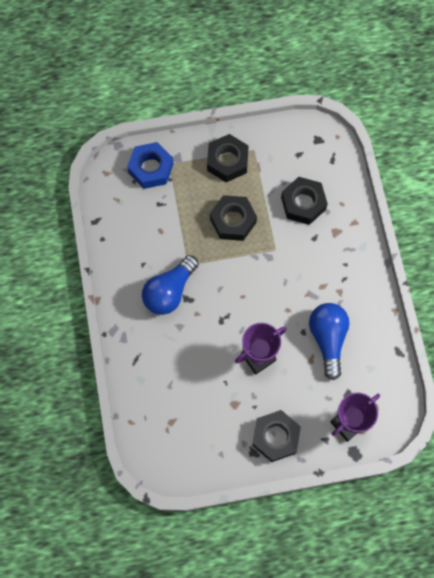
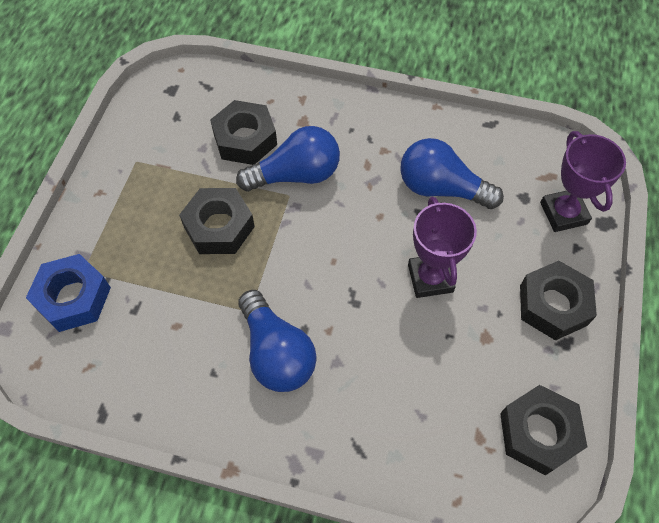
camera: 65 degrees left, 10 degrees down
black nut [207,134,249,182] -> black nut moved to [500,385,587,476]
none -> blue light bulb [236,126,340,191]

